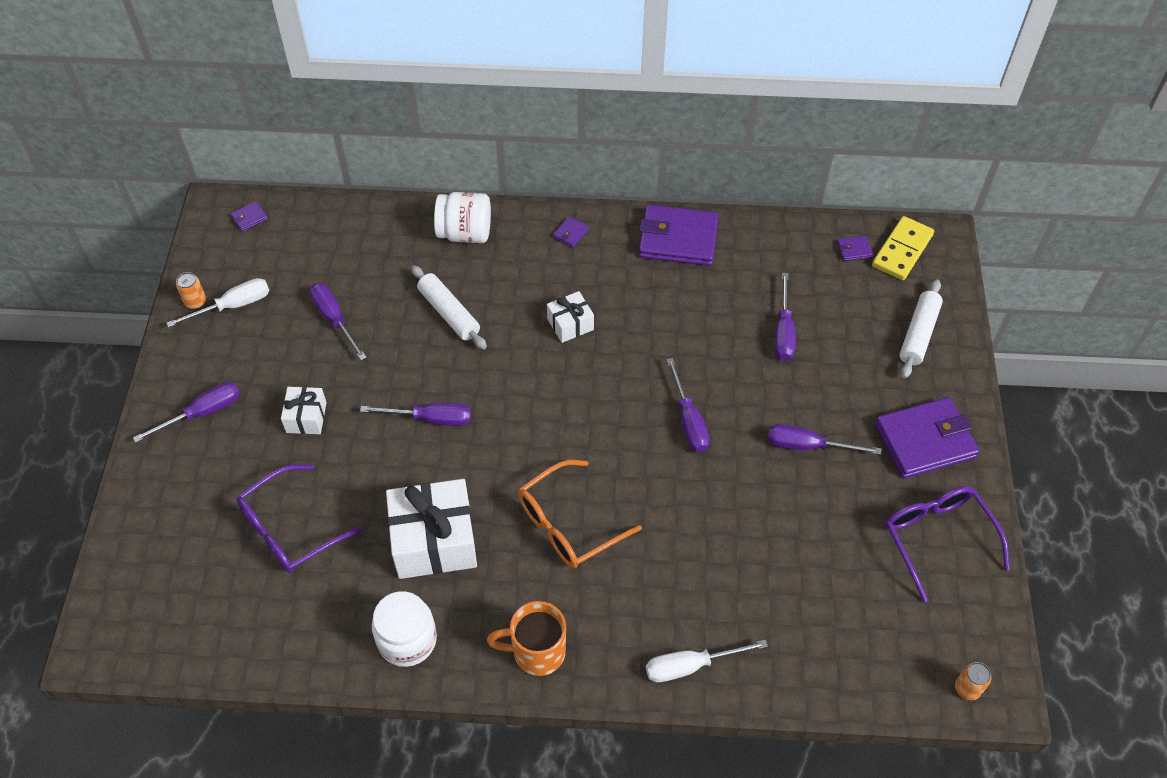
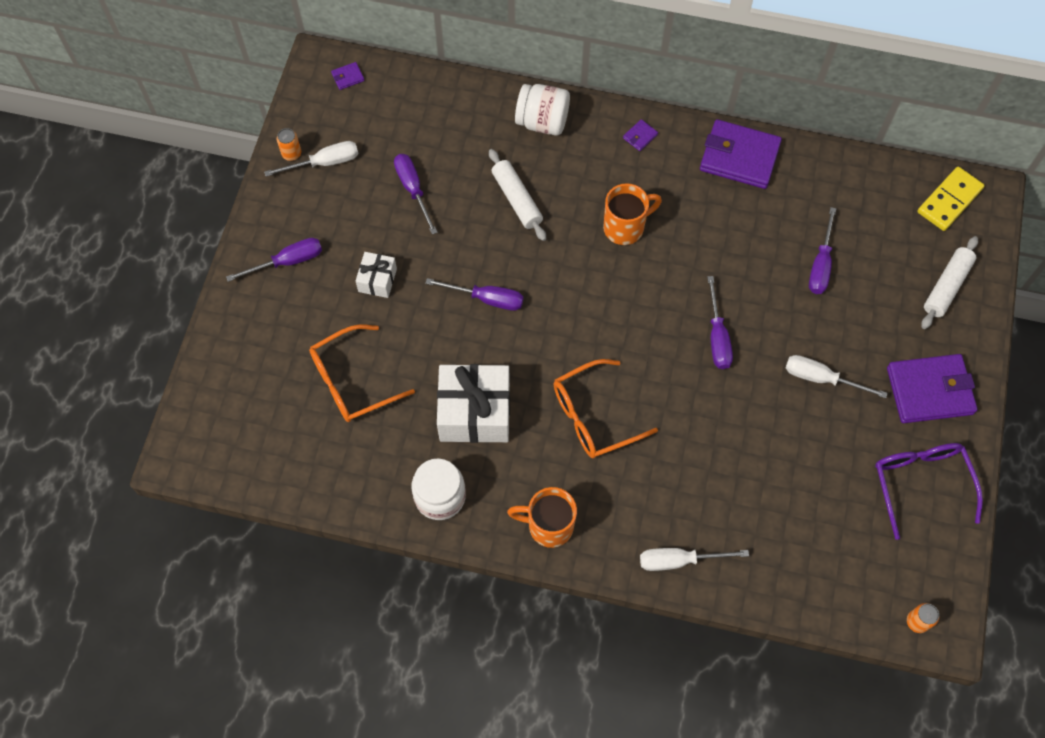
camera: 10 degrees right, 10 degrees up
purple glasses [236,464,363,573] -> orange glasses [309,324,415,422]
white gift [547,291,594,343] -> orange mug [603,183,662,245]
purple screwdriver [768,424,881,455] -> white screwdriver [786,355,888,398]
purple wallet [837,236,873,261] -> none

